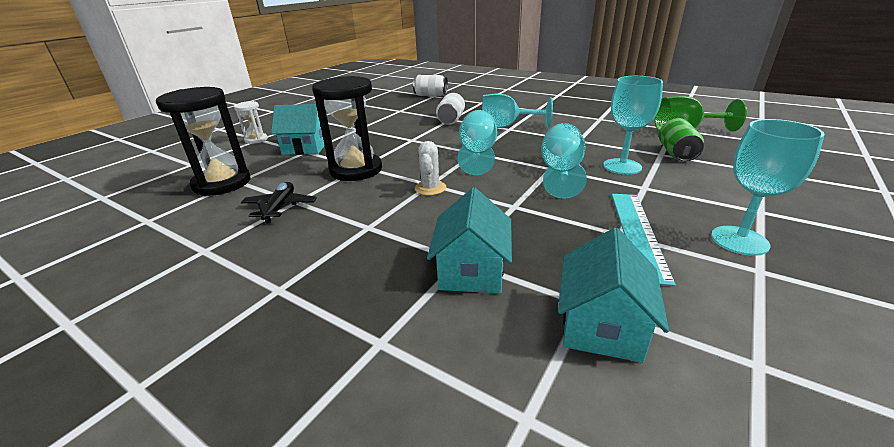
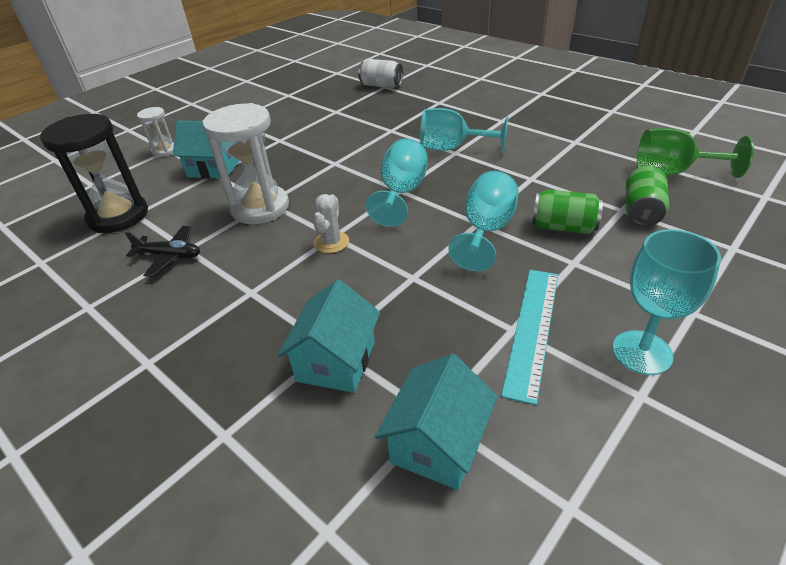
camera: 10 degrees right, 10 degrees up
black plane [241,182,317,223] -> black plane turned 90 degrees clockwise [125,226,200,277]
black hourglass [312,76,382,181] -> white hourglass [203,103,289,224]
white can [436,93,465,125] -> none
turquoise goblet [603,76,663,175] -> green can [532,190,603,234]

